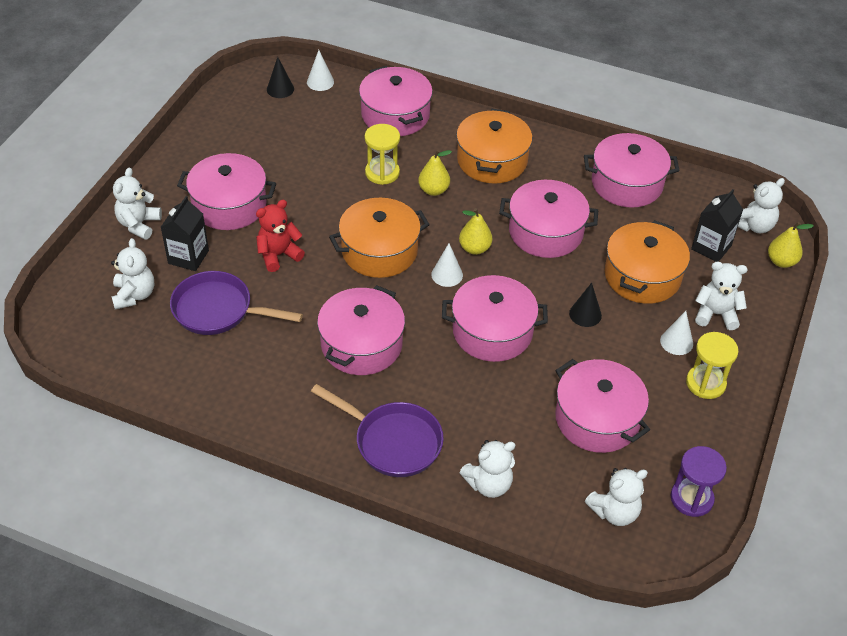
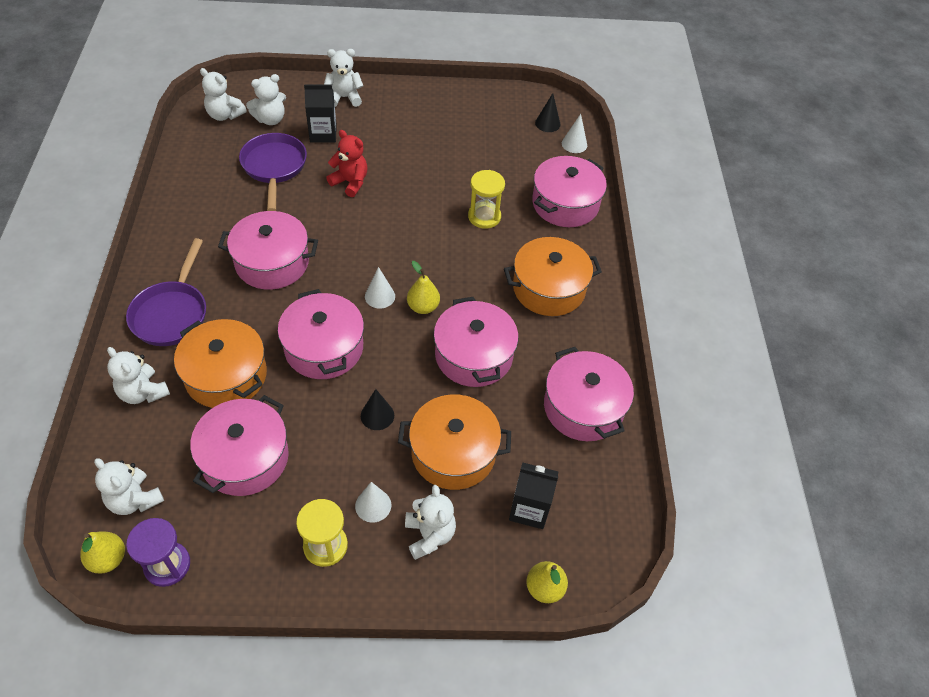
camera: 65 degrees right, 5 degrees up
pink pot [177,153,276,230] -> none
orange pot [329,198,430,278] -> orange pot moved to [174,319,267,408]
yellow pear [418,150,452,196] -> yellow pear moved to [80,532,125,574]
white teddy bear [738,178,785,233] -> white teddy bear moved to [200,68,247,121]

